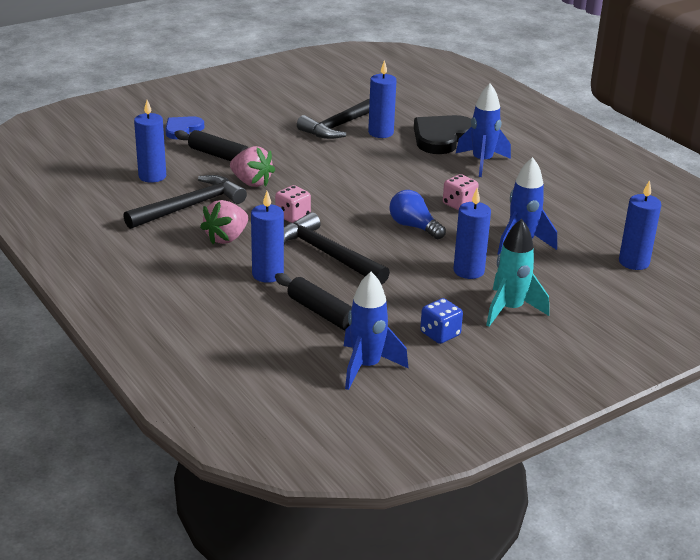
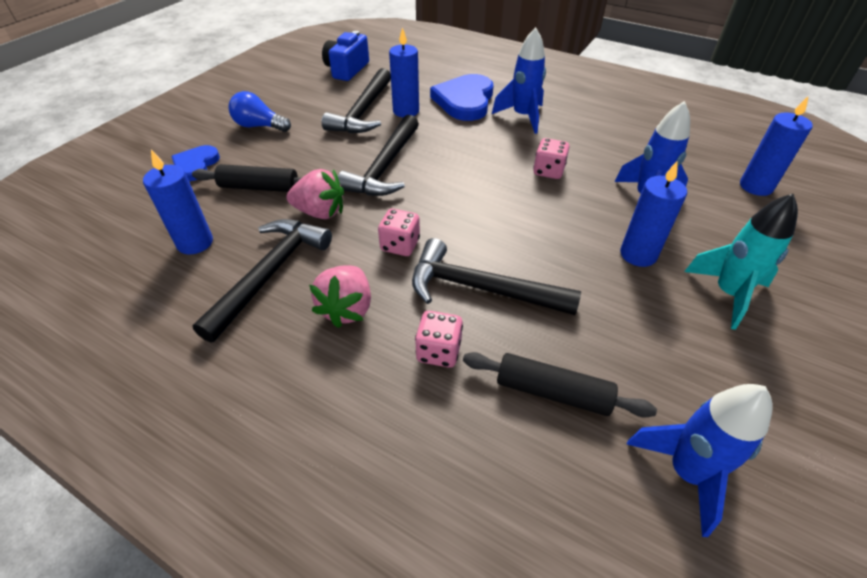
camera: 25 degrees left, 15 degrees up
blue candle [251,191,284,283] -> pink dice [415,311,463,368]
blue light bulb [389,190,446,239] -> blue light bulb moved to [228,91,291,132]
black heart [414,115,472,154] -> blue heart [430,74,494,121]
blue dice [420,298,463,344] -> none
none -> blue camera [322,31,369,81]
none -> black hammer [338,115,419,196]

